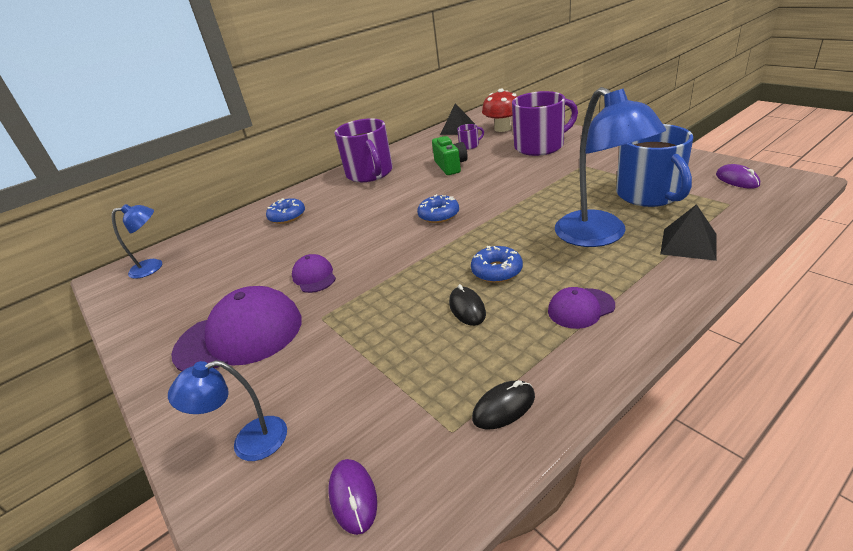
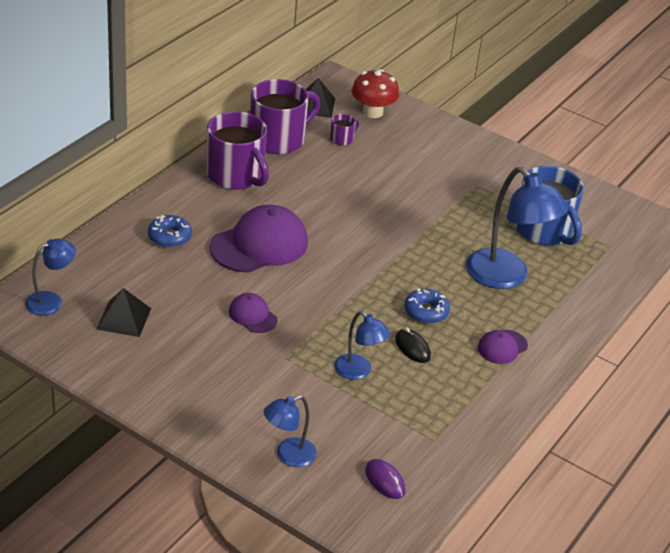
camera: 25 degrees left, 5 degrees up
purple cap [171,286,302,372] -> purple cap moved to [210,205,308,273]
blue donut [417,194,459,223] -> none
green camera [432,136,468,175] -> none
black mouse [472,380,535,429] -> none
purple mug [512,91,578,156] -> purple mug moved to [250,79,320,154]
black pyramid [660,204,717,261] -> black pyramid moved to [96,288,151,337]
purple mouse [716,164,760,189] -> none
none -> blue lamp [334,311,390,380]

